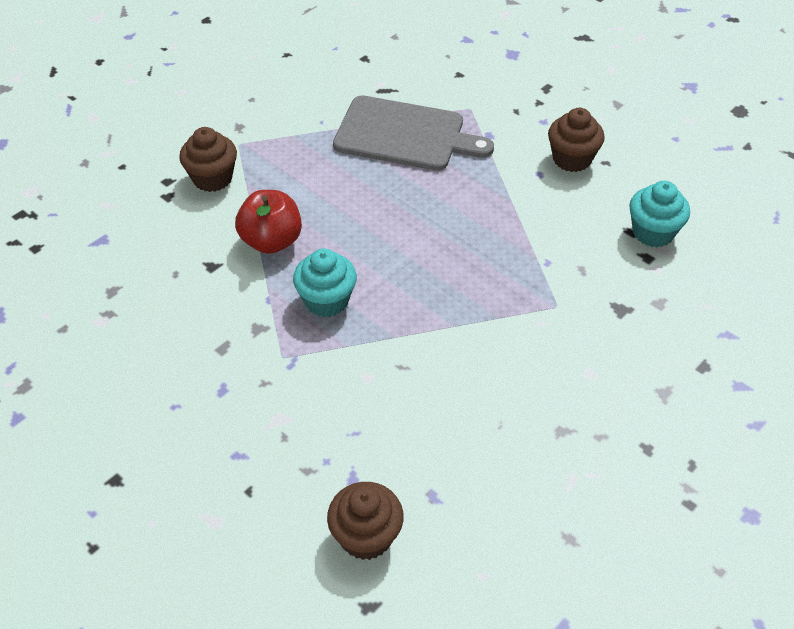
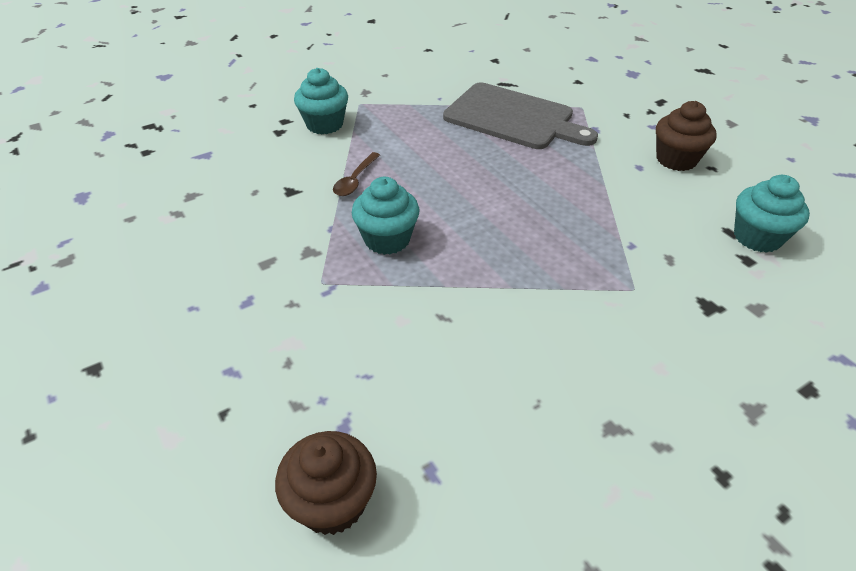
camera: 15 degrees right, 5 degrees down
brown cupcake [179,127,237,192] -> turquoise cupcake [294,68,348,134]
red apple [235,190,302,254] -> brown spoon [333,152,380,196]

